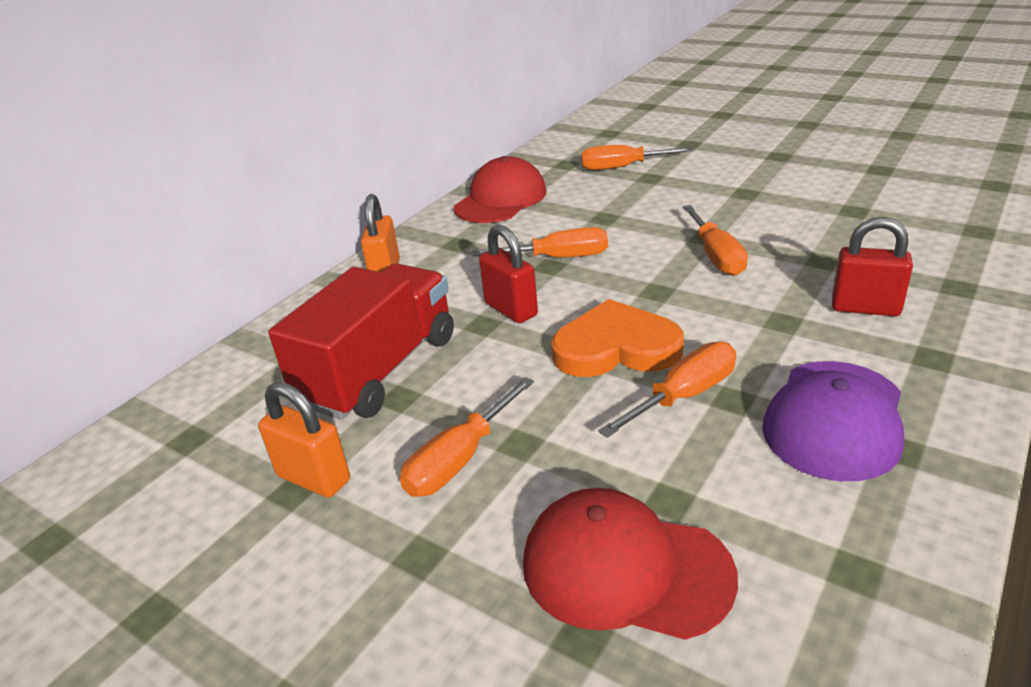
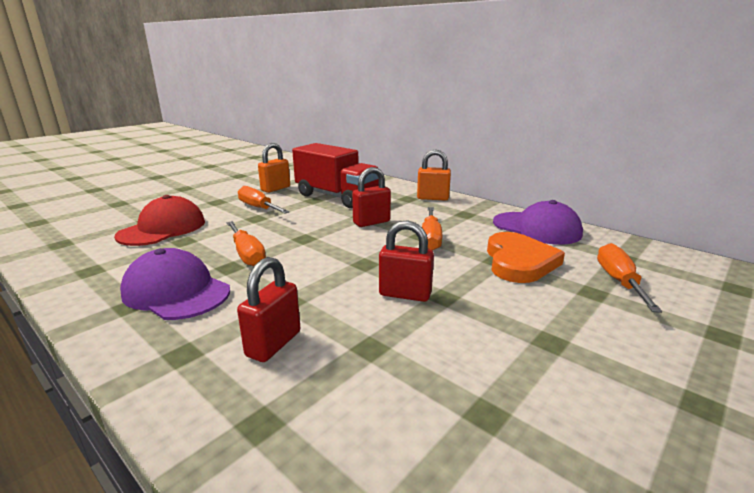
camera: 95 degrees right, 10 degrees down
red cap [454,156,547,223] -> purple cap [493,200,583,245]
orange heart [551,299,684,377] -> orange heart moved to [487,232,565,283]
orange screwdriver [683,205,748,276] -> red padlock [379,220,434,302]

